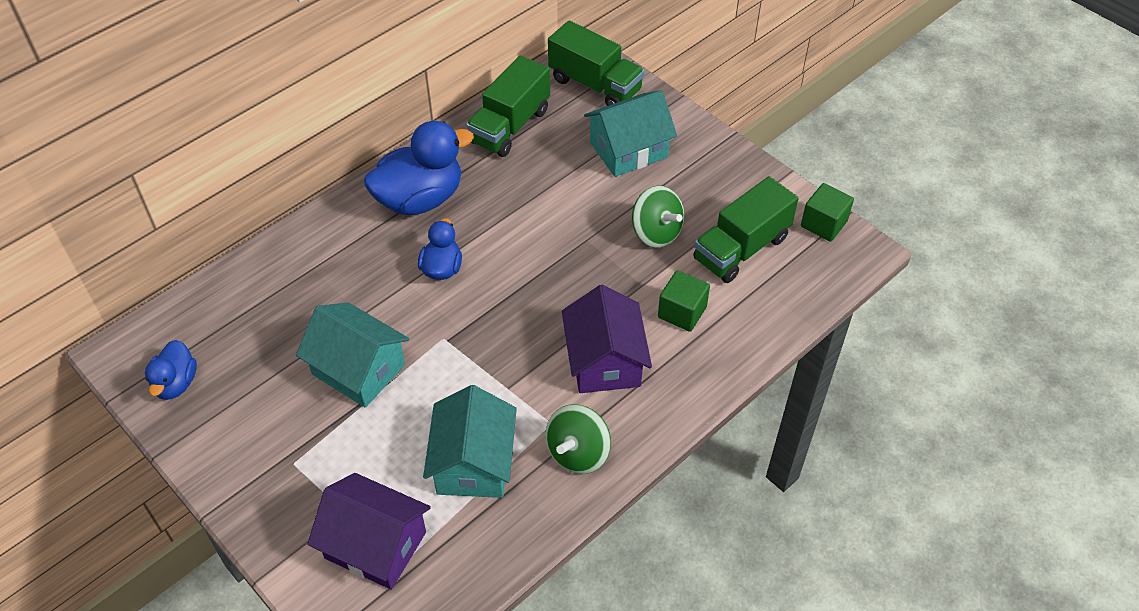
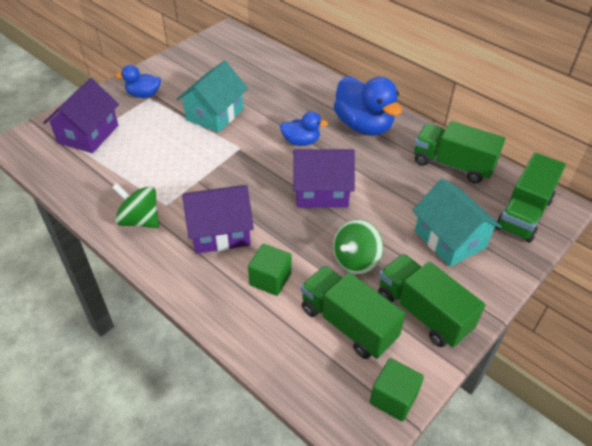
camera: 85 degrees right, 5 degrees down
blue duck [145,340,197,400] -> blue duck moved to [115,65,161,98]
turquoise house [423,385,517,498] -> none
none -> purple house [293,149,355,208]
none -> green truck [378,254,485,347]

